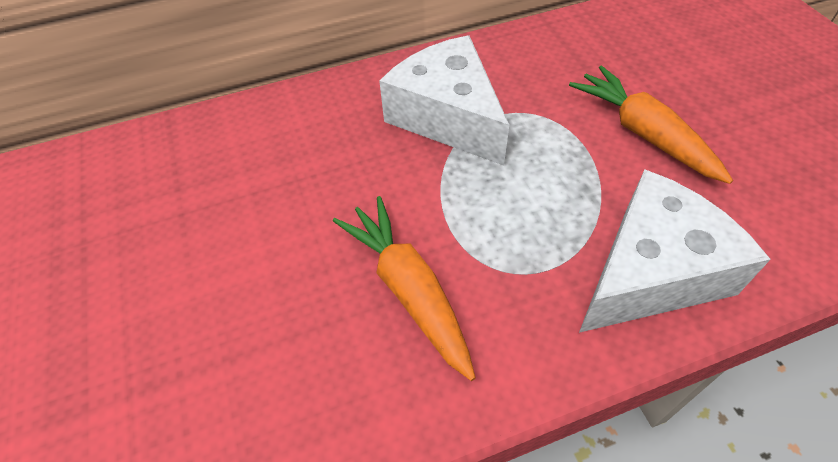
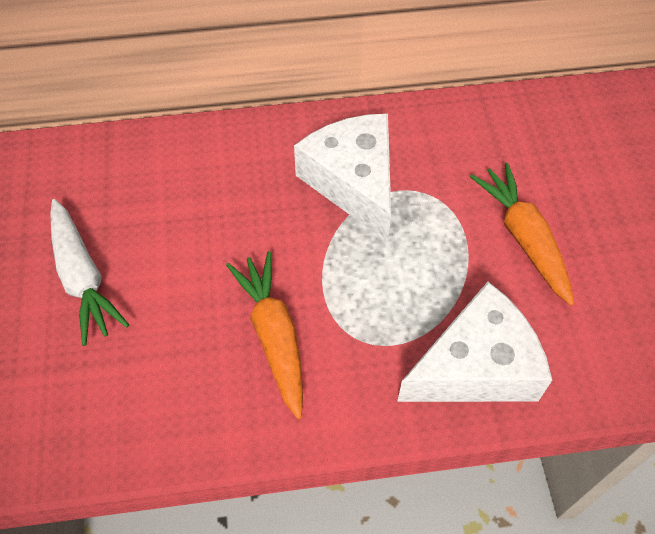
camera: 10 degrees right, 5 degrees up
none -> white carrot [50,199,129,346]

